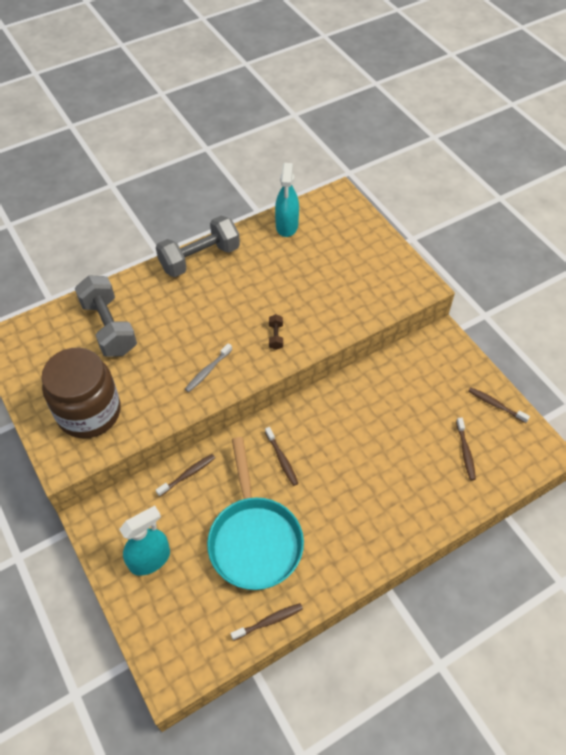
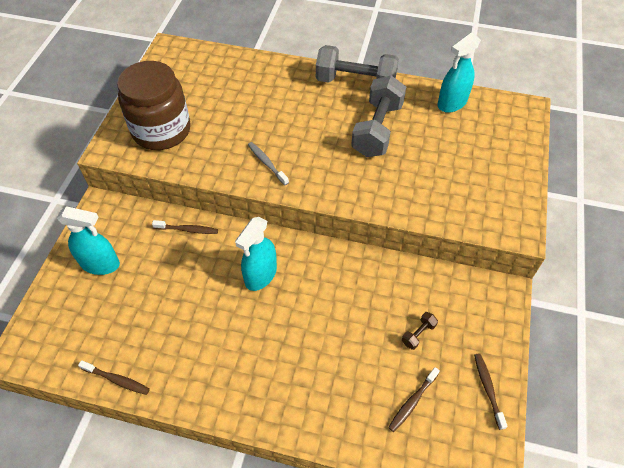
camera: 45 degrees right, 0 degrees up
grey dumbbell [75,275,137,357] -> grey dumbbell moved to [351,76,406,157]
grey toothbrush [185,343,232,392] -> grey toothbrush turned 60 degrees clockwise [248,142,289,185]
turquoise pan [207,437,304,590] -> none
brown toothbrush [265,427,298,486] -> turquoise spray bottle [235,217,277,291]
brown dumbbell [269,314,283,350] -> brown dumbbell moved to [402,312,438,350]

